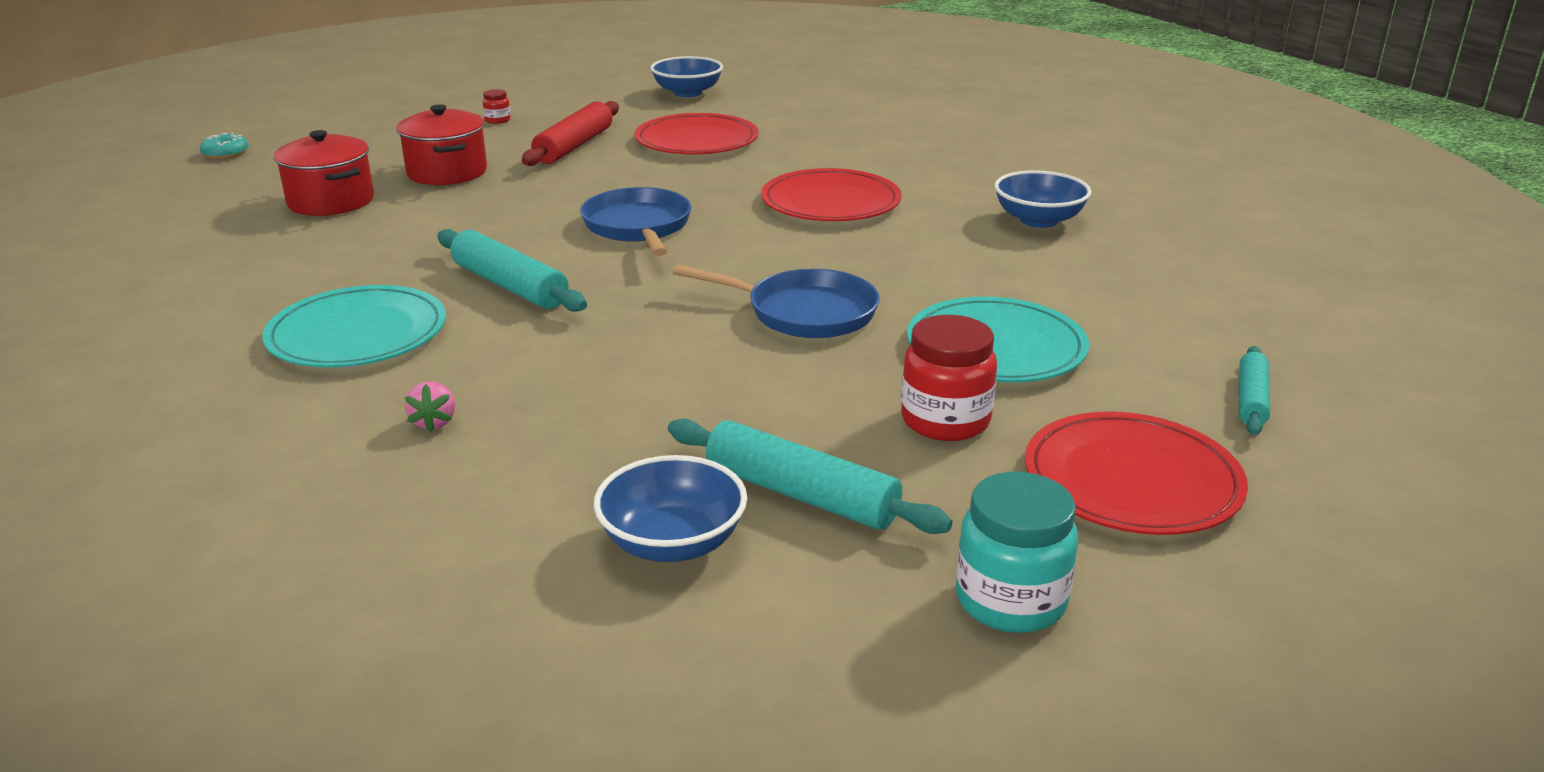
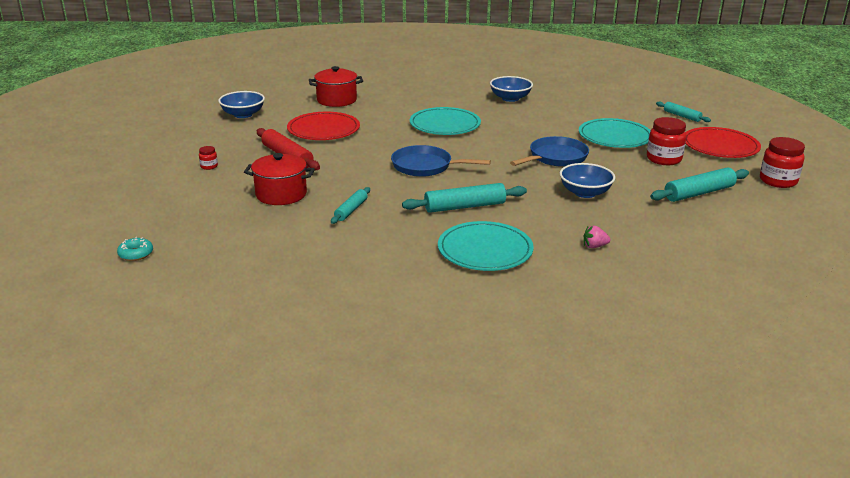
camera: 60 degrees left, 0 degrees up
red pot [274,130,374,216] -> red pot moved to [309,66,363,107]
pink strawberry [405,381,455,432] -> pink strawberry turned 150 degrees clockwise [583,226,610,248]
blue bowl [594,455,747,562] -> blue bowl moved to [559,163,615,198]
red plate [761,168,902,221] -> turquoise plate [410,107,481,135]
turquoise jar [956,472,1078,633] -> red jar [760,137,805,188]
none -> turquoise rolling pin [331,187,370,224]

